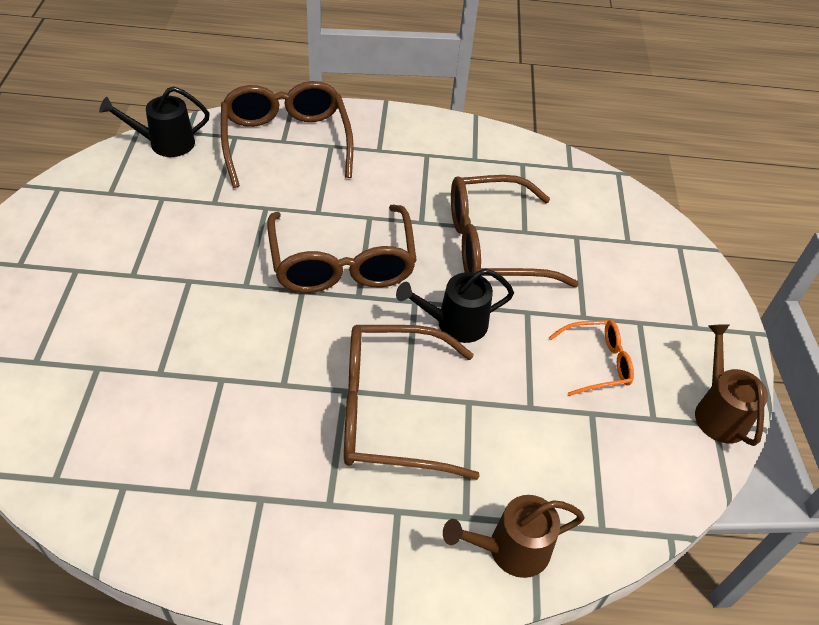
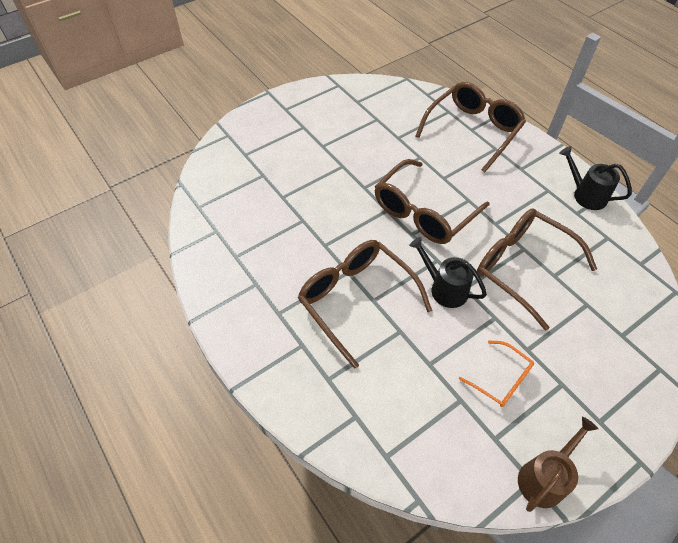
camera: 55 degrees right, 5 degrees up
black watering can [99,86,209,157] -> black watering can moved to [559,146,632,210]
brown watering can [443,495,585,578] -> none

